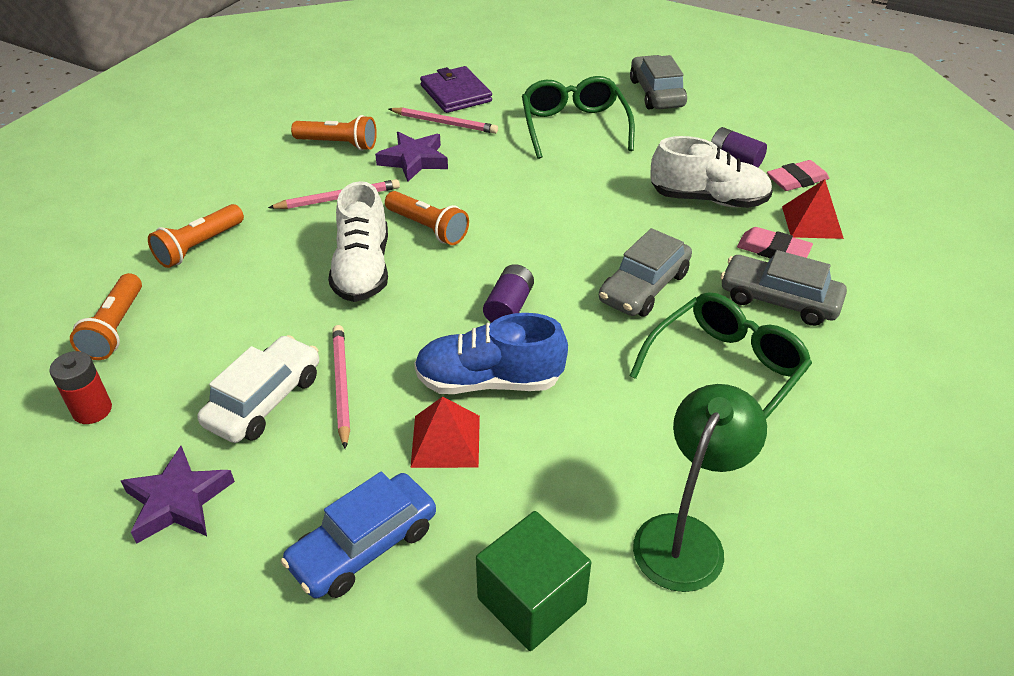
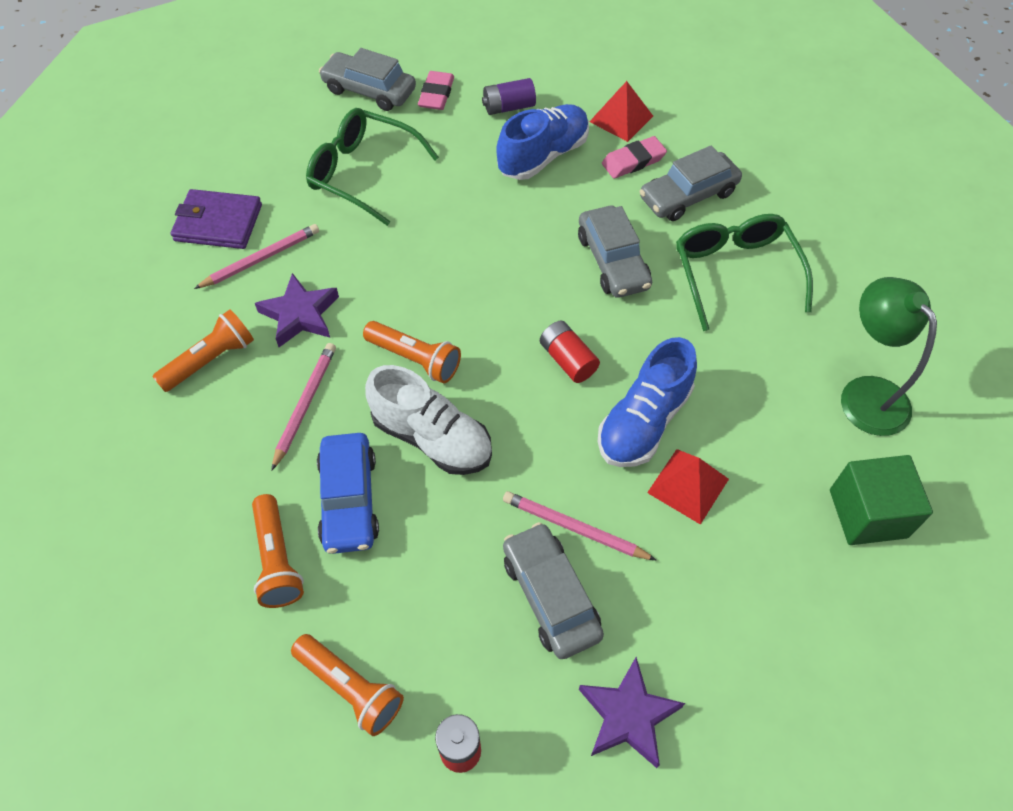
camera: 55 degrees left, 15 degrees up
white car [197,335,319,443] -> grey car [503,522,604,659]
blue car [281,471,436,598] -> blue car moved to [317,433,379,554]
orange flashlight [385,191,469,245] -> orange flashlight turned 45 degrees clockwise [363,321,461,383]
purple battery [483,264,534,323] -> red battery [540,321,600,383]
white shoe [650,136,773,208] -> blue shoe [496,104,589,180]
pink eraser [767,160,830,191] -> pink eraser moved to [418,71,454,110]

